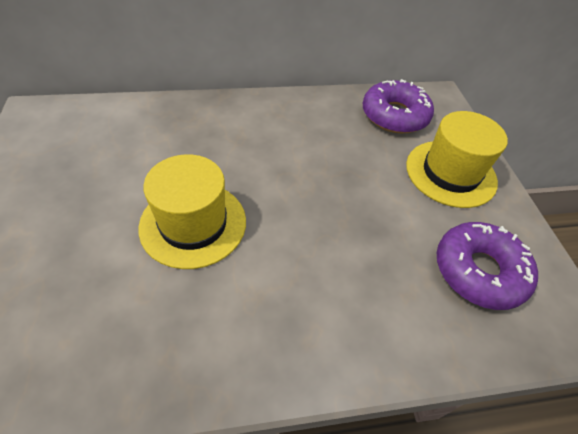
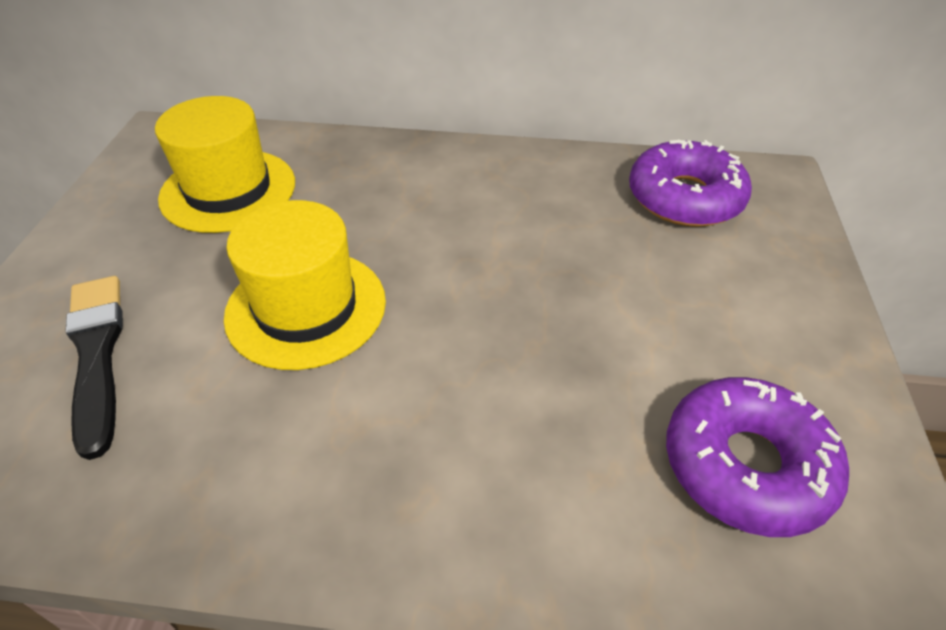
camera: 20 degrees right, 5 degrees down
yellow hat [406,111,508,208] -> yellow hat moved to [155,96,295,233]
none -> black brush [65,276,123,460]

